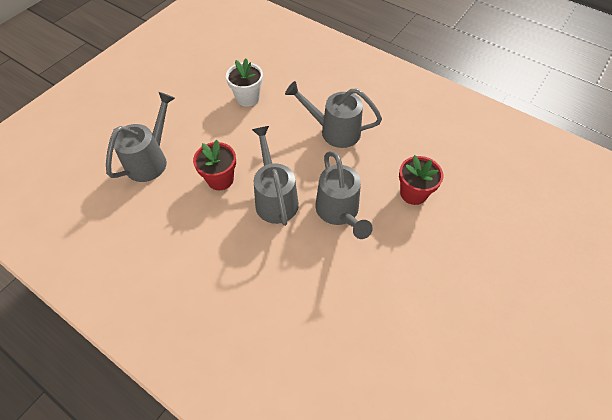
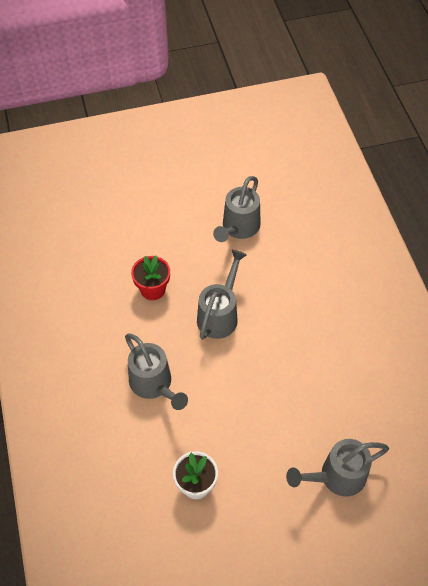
camera: 140 degrees left, 0 degrees up
red flower pot [193,140,236,190] -> none
grey watering can [252,126,299,226] -> grey watering can moved to [213,176,260,242]

